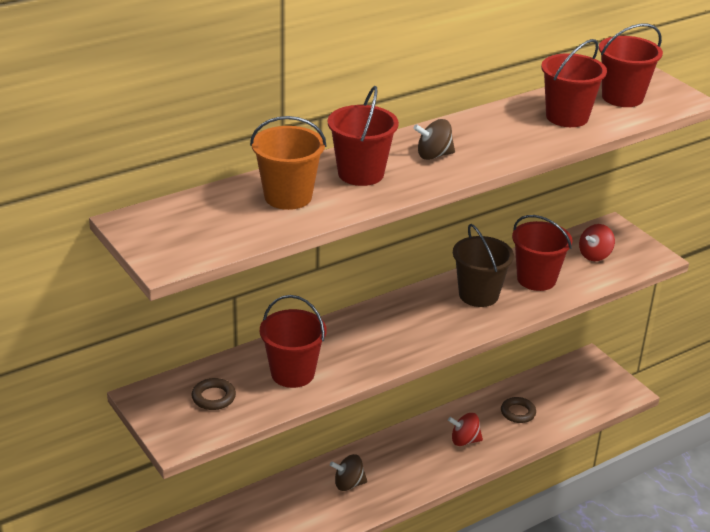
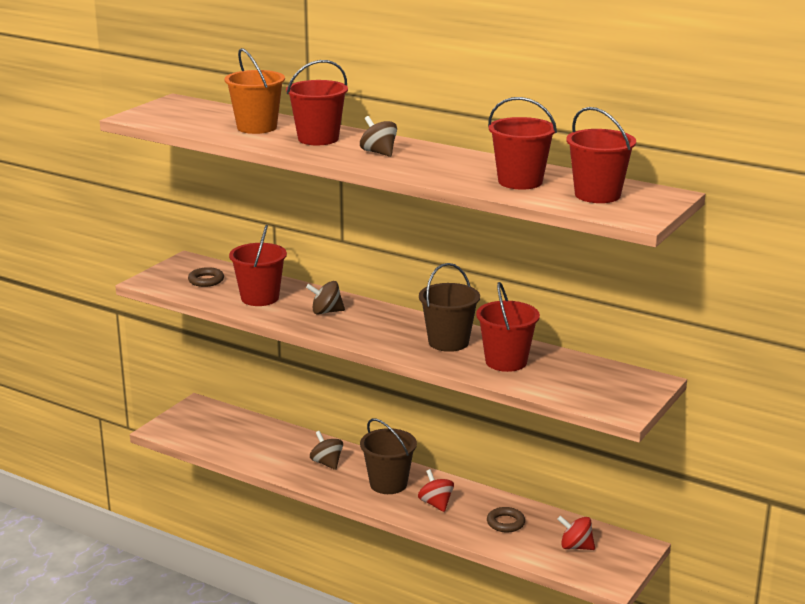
camera: 65 degrees right, 10 degrees down
red spinning top [579,224,615,261] -> red spinning top moved to [558,516,595,550]
none -> brown spinning top [306,281,345,315]
none -> brown bucket [360,418,417,494]

